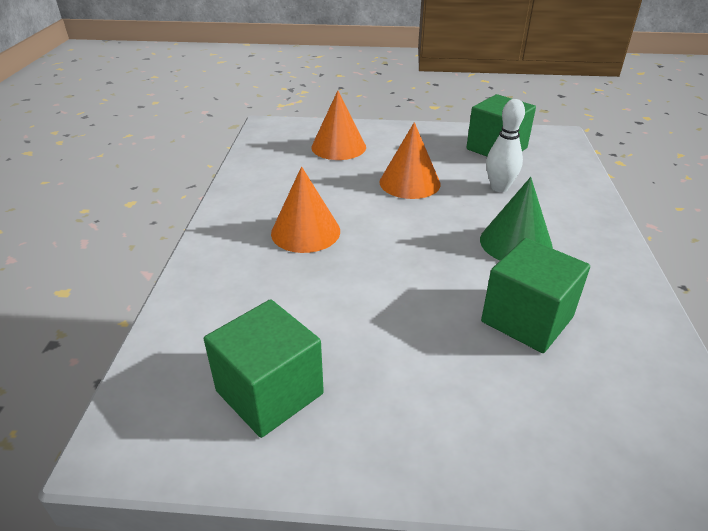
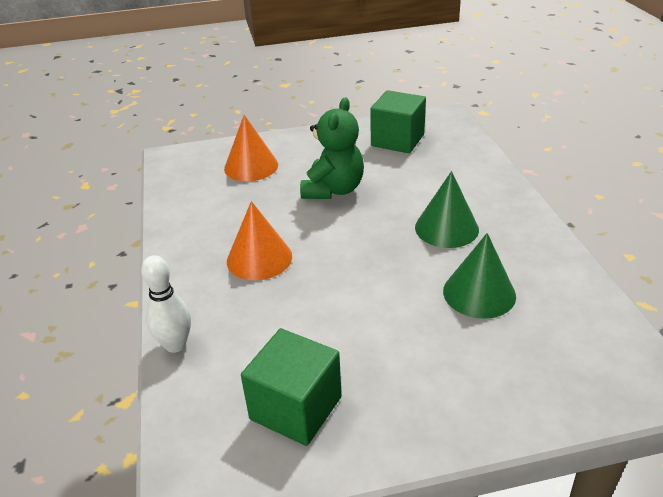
camera: 15 degrees left, 0 degrees up
orange cone [380,122,441,199] -> green teddy bear [300,97,364,199]
green cube [481,238,590,353] -> green cone [443,233,516,319]
white bowling pin [486,99,525,192] -> white bowling pin moved to [141,255,191,353]

